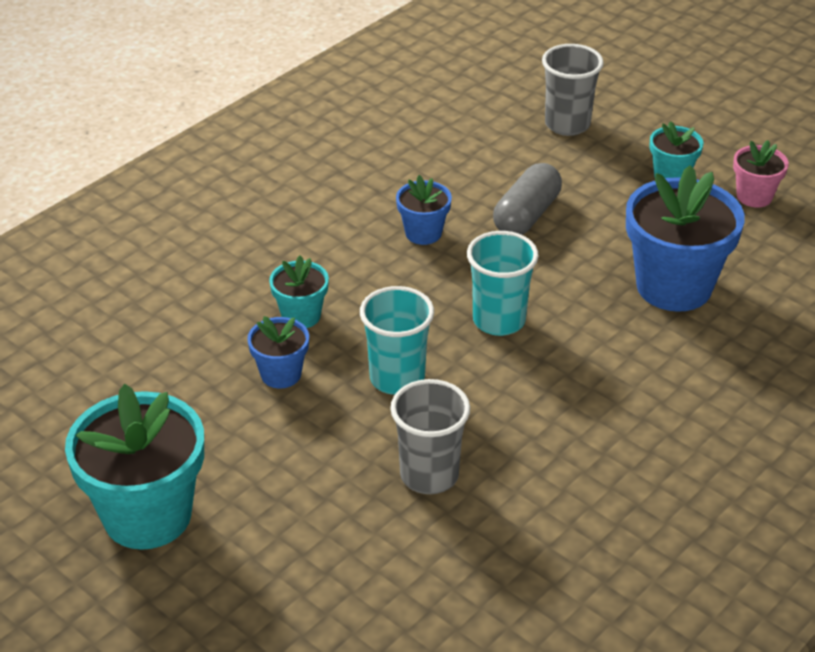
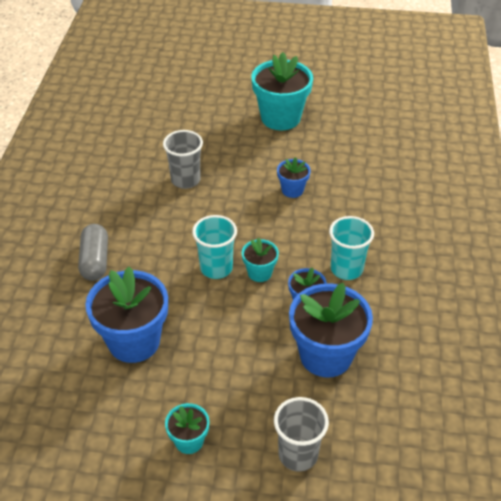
camera: 145 degrees right, 5 degrees up
turquoise flower pot [269,255,329,328] -> turquoise flower pot moved to [242,237,279,282]
turquoise cup [360,286,434,395] -> turquoise cup moved to [329,216,374,280]
grey capsule [493,163,562,235] -> grey capsule moved to [78,224,108,281]
pink flower pot [733,140,789,207] -> none
none -> blue flower pot [289,283,373,377]

